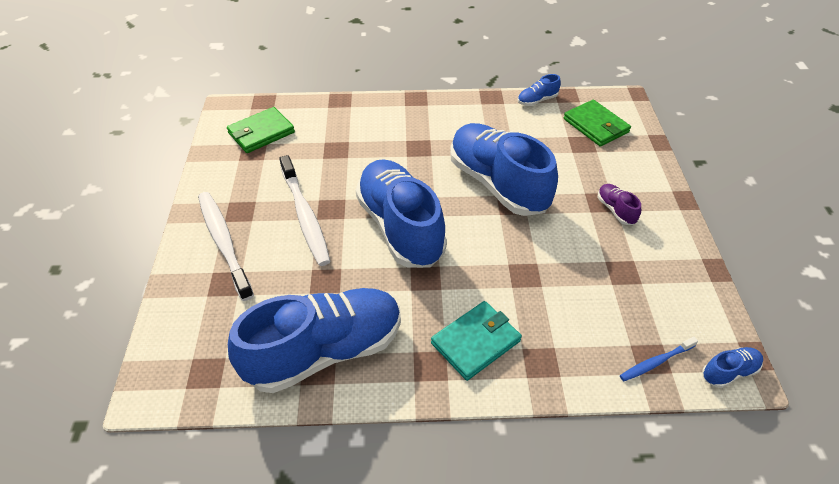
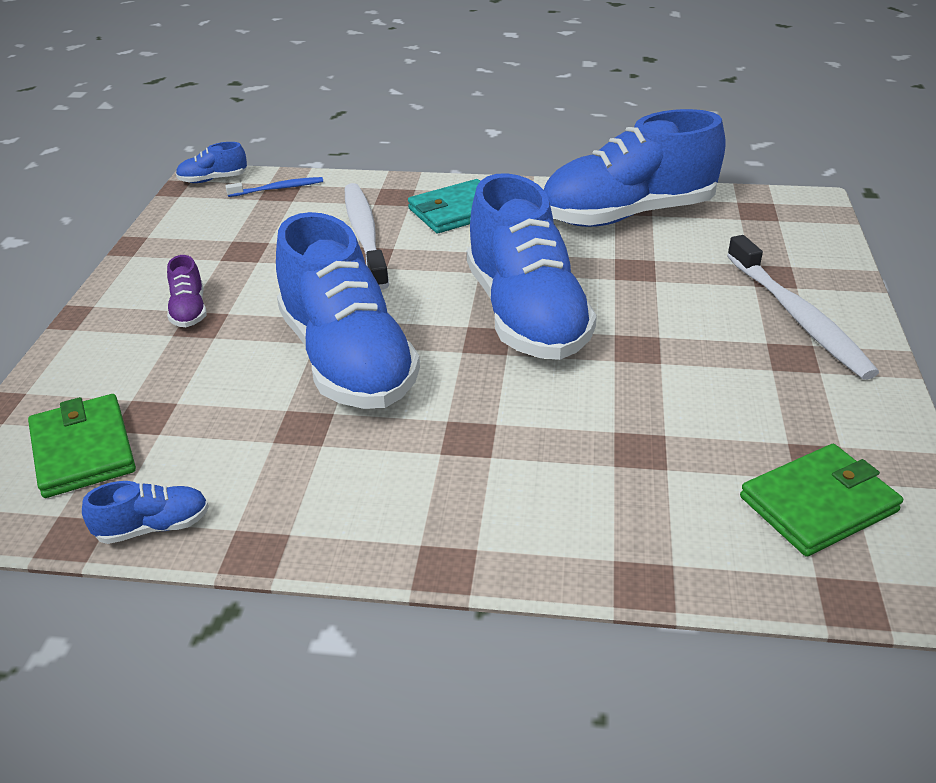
camera: 170 degrees left, 10 degrees down
white toothbrush [279,155,330,266] -> white toothbrush moved to [345,183,389,290]

